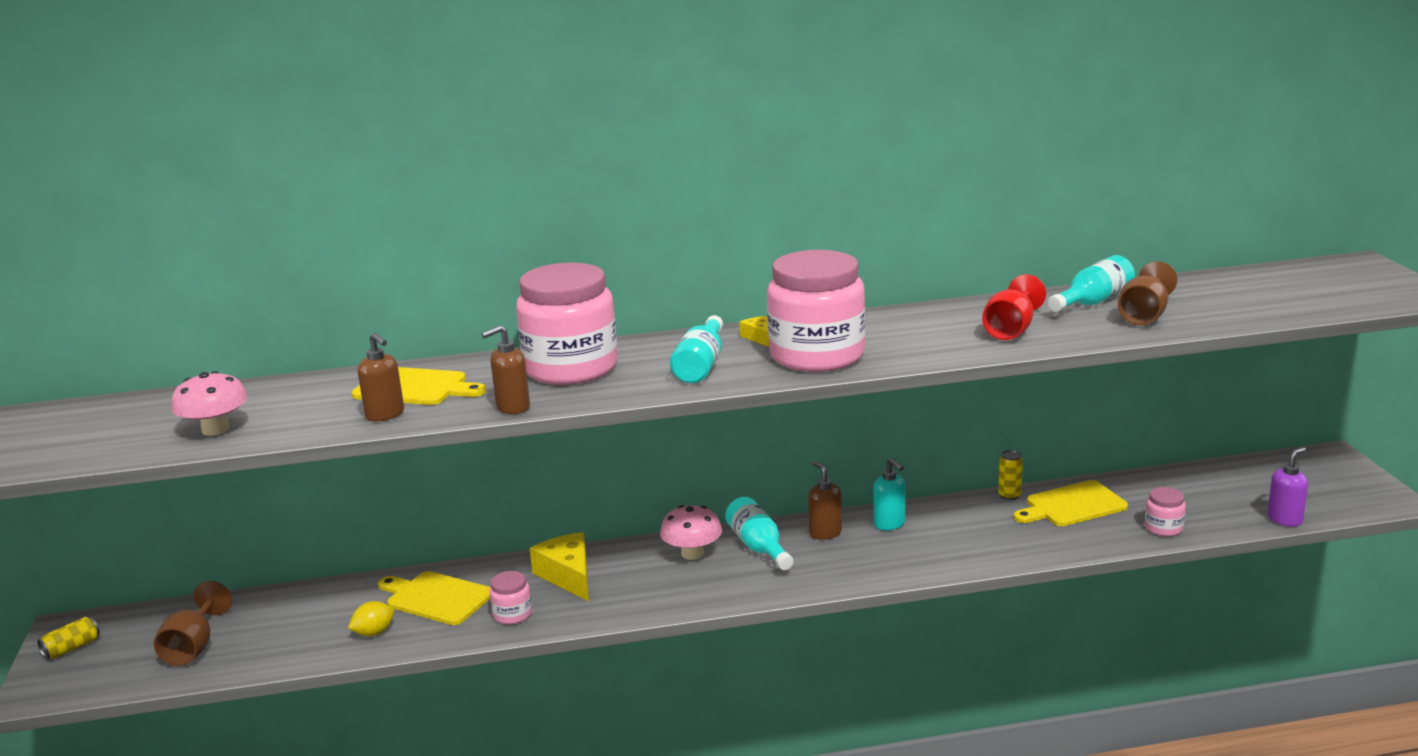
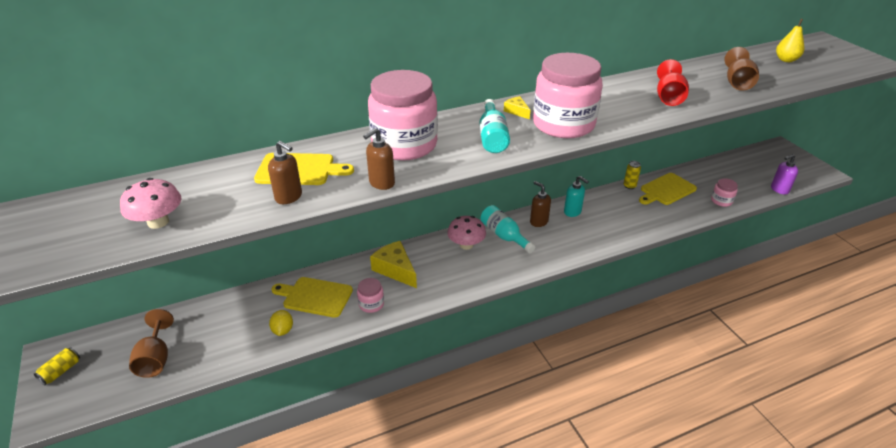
camera: 15 degrees left, 15 degrees up
yellow lemon [348,601,394,636] -> yellow lemon turned 45 degrees counterclockwise [269,310,293,336]
turquoise bottle [1048,255,1135,312] -> none
purple soap dispenser [1267,447,1308,527] -> purple soap dispenser turned 150 degrees counterclockwise [771,154,798,195]
none -> yellow pear [776,19,804,62]

